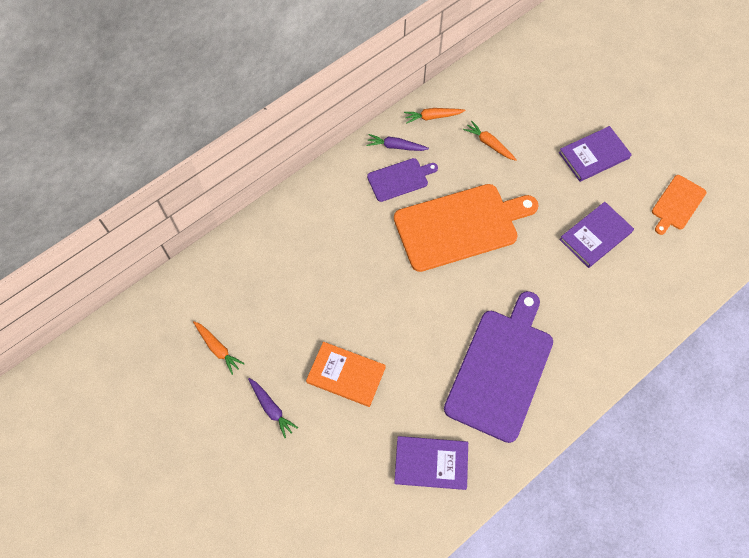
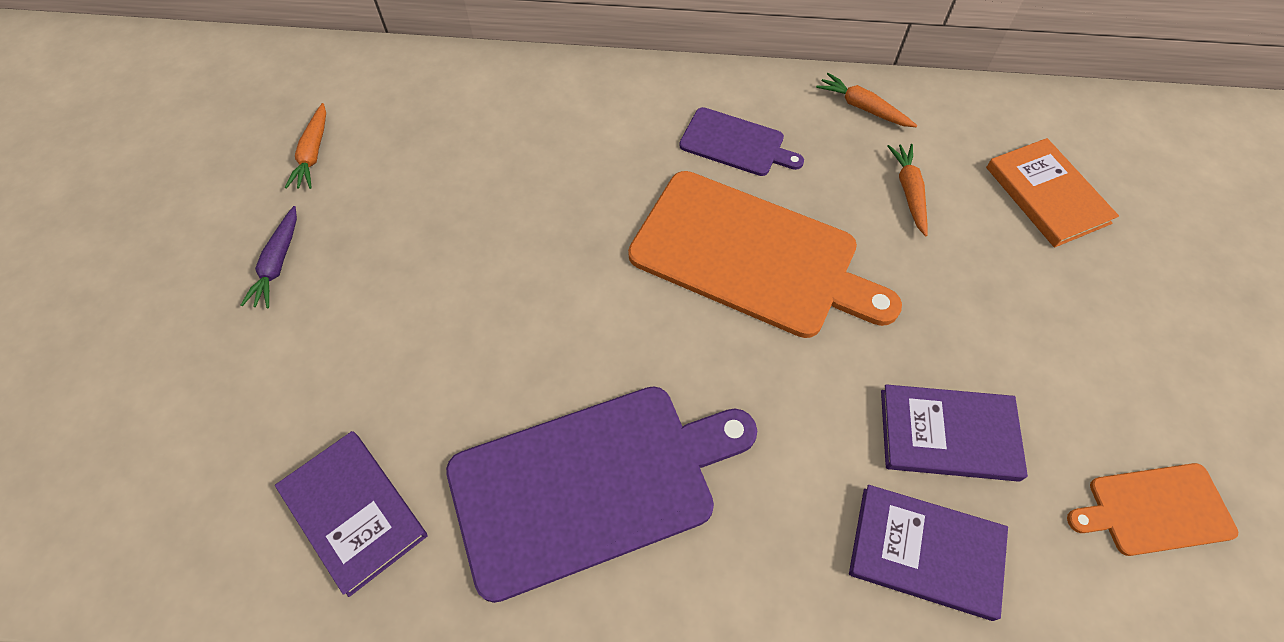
camera: 45 degrees right, 5 degrees down
orange book [306,342,386,407] -> orange book moved to [986,138,1119,247]
purple carrot [366,134,429,151] -> none
purple book [559,126,632,182] -> purple book moved to [849,485,1008,621]

